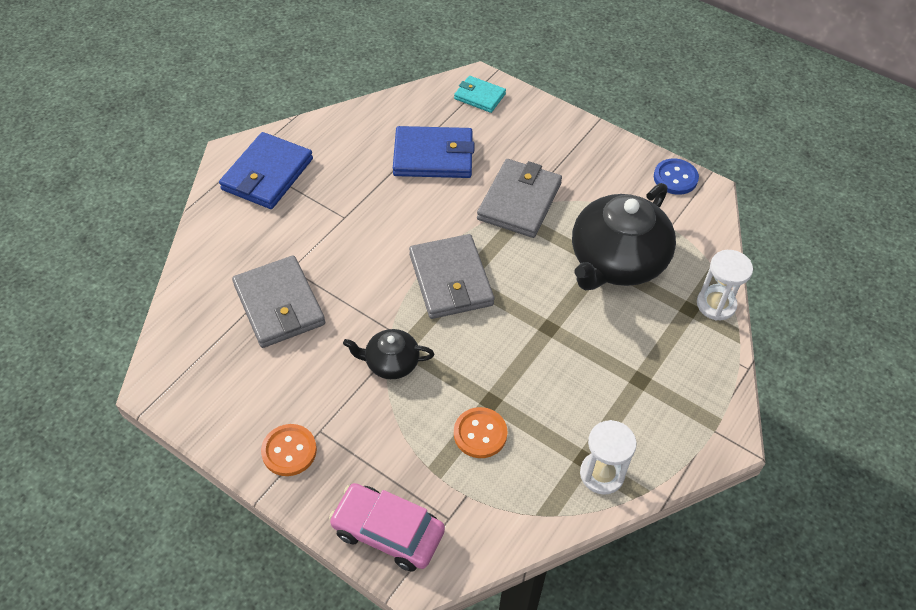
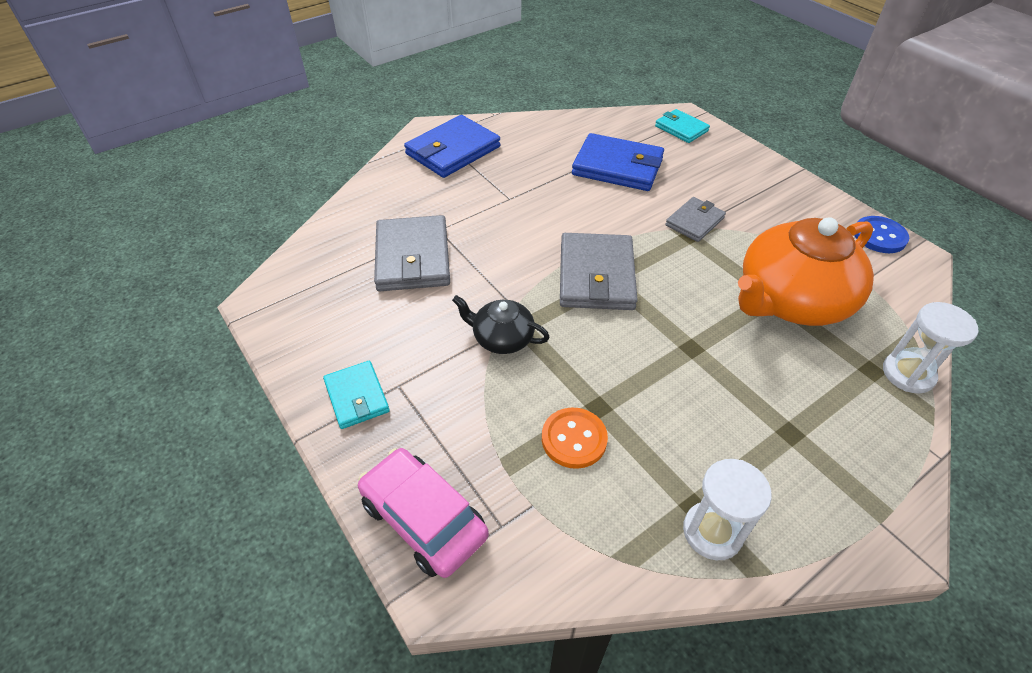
camera: 20 degrees right, 5 degrees down
orange button [261,424,317,476] -> turquoise wallet [323,361,390,429]
grey wallet [477,159,562,238] -> grey wallet [665,197,726,242], size x0.58
black teapot [572,183,676,290] -> orange teapot [738,217,874,326]

